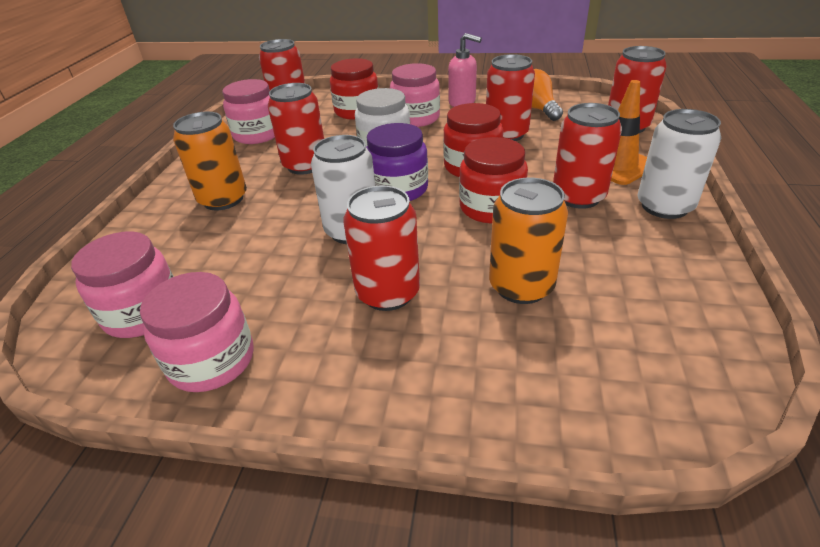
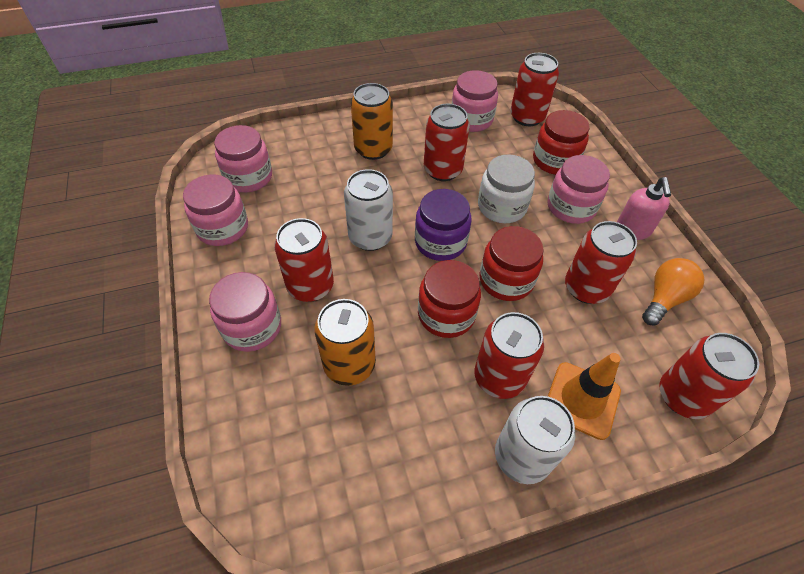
camera: 60 degrees right, 15 degrees up
none -> pink jar [209,272,281,352]

